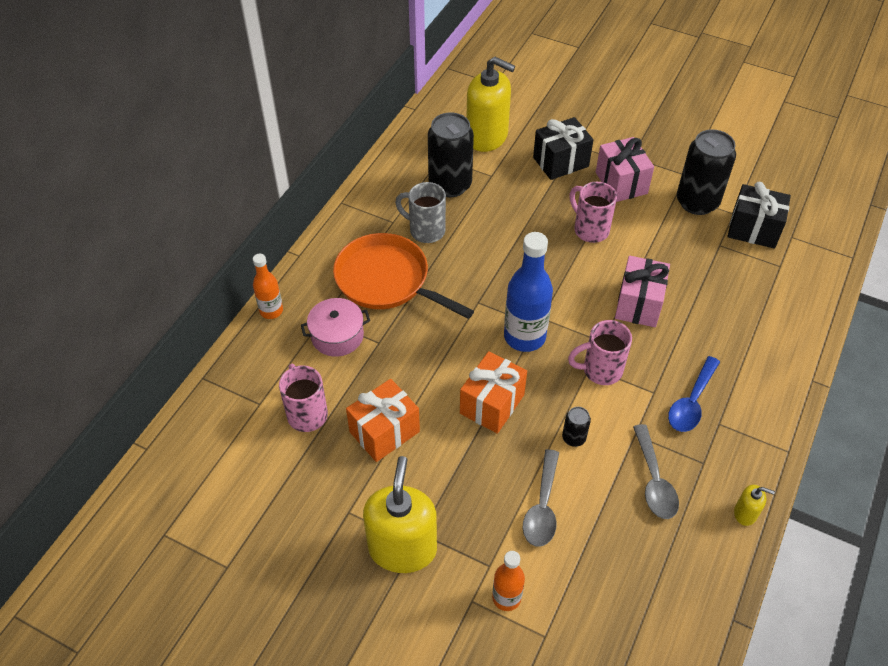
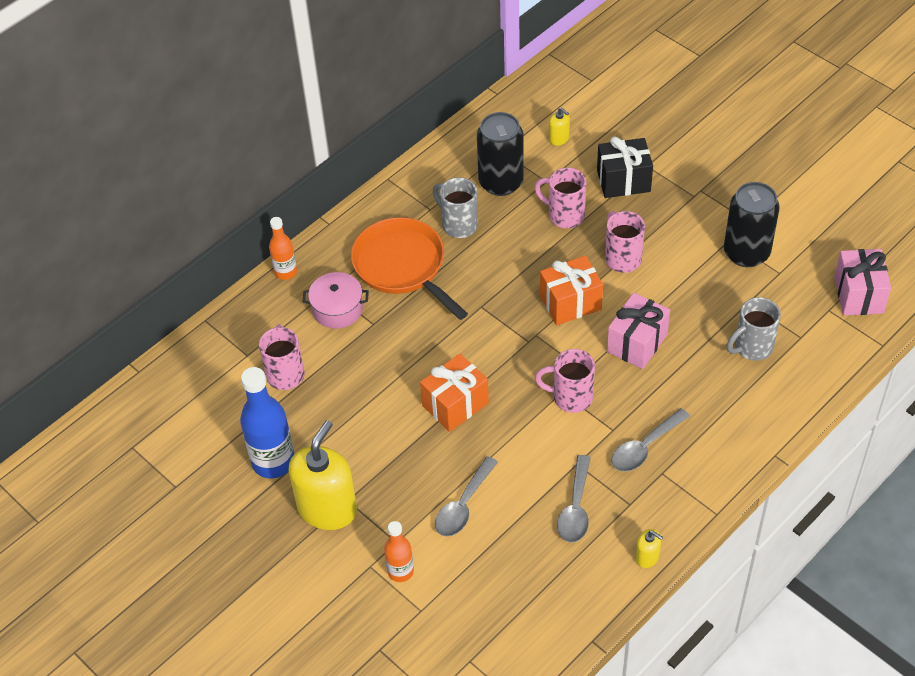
camera: 20 degrees right, 0 degrees up
orange gift [346,379,420,462] -> orange gift moved to [540,255,603,325]
yellow soap dispenser [466,57,515,152] -> yellow soap dispenser [549,107,570,146], size x0.43
blue bottle [504,232,553,352] -> blue bottle moved to [240,367,294,478]
black can [562,407,591,447] -> none
pink gift [596,137,654,202] -> pink gift moved to [834,249,891,315]
blue spoon [668,356,720,432] -> grey spoon [611,408,690,472]
black gift [728,182,791,249] -> none
none -> pink mug [534,168,587,228]
none -> grey mug [727,297,781,361]

